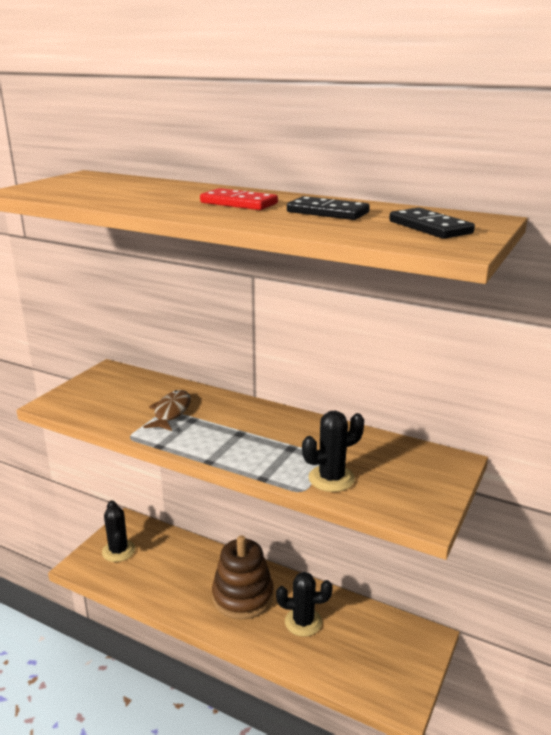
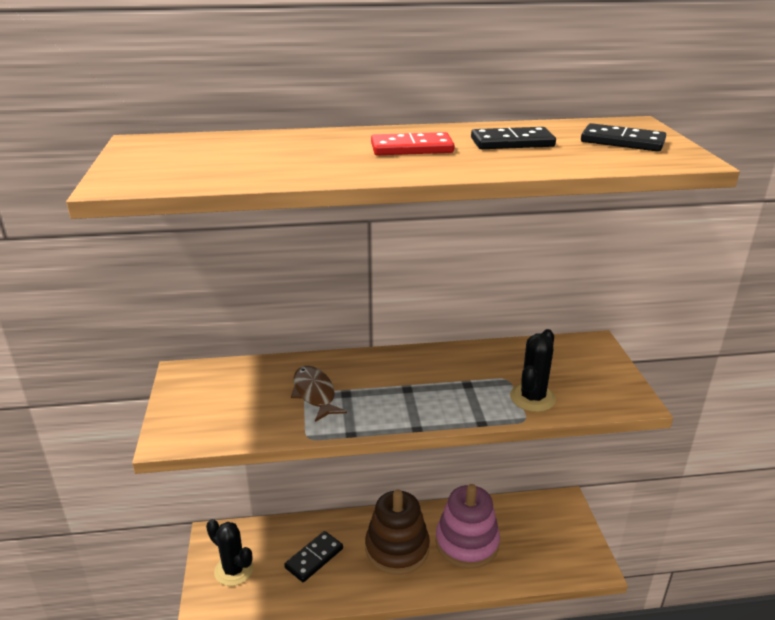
camera: 35 degrees left, 5 degrees up
black cactus [276,572,332,637] -> pink stacking toy [435,484,500,569]
none -> black domino [284,531,343,582]

